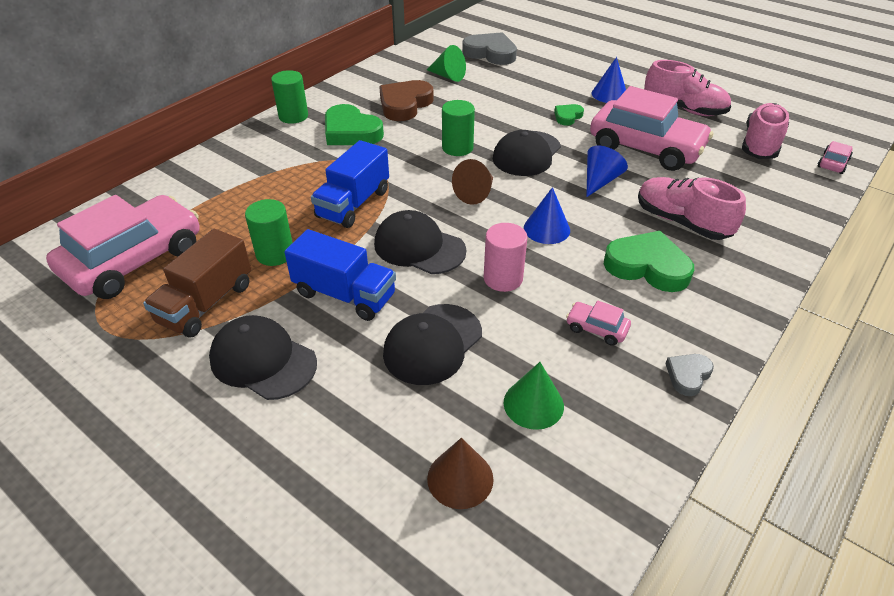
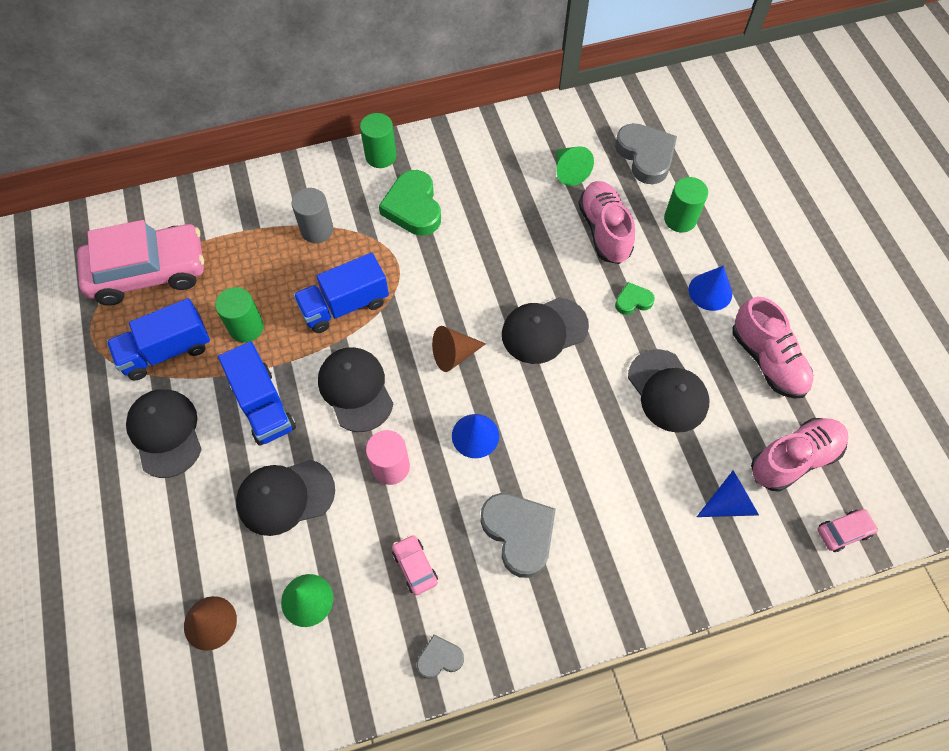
camera: 35 degrees right, 20 degrees up
brown truck [143,229,251,338] -> blue truck [107,298,210,380]
brown heart [379,80,434,121] -> none
green cylinder [442,100,475,156] -> green cylinder moved to [664,177,708,232]
blue cone [586,146,628,197] -> blue cone moved to [697,470,759,517]
pink car [590,86,713,171] -> black cap [628,349,710,433]
green heart [604,231,694,292] -> grey heart [481,493,556,578]
pink shoe [638,177,746,240] -> pink shoe moved to [578,181,635,264]
none -> grey cylinder [292,188,333,243]

